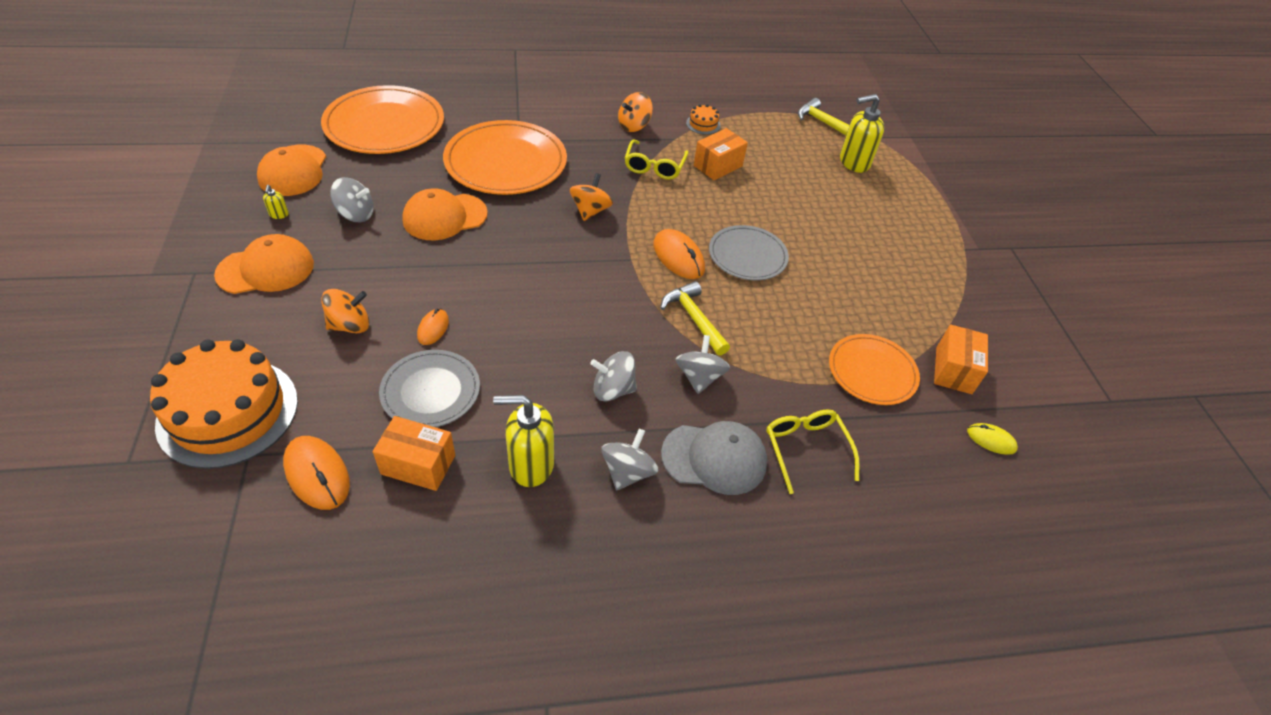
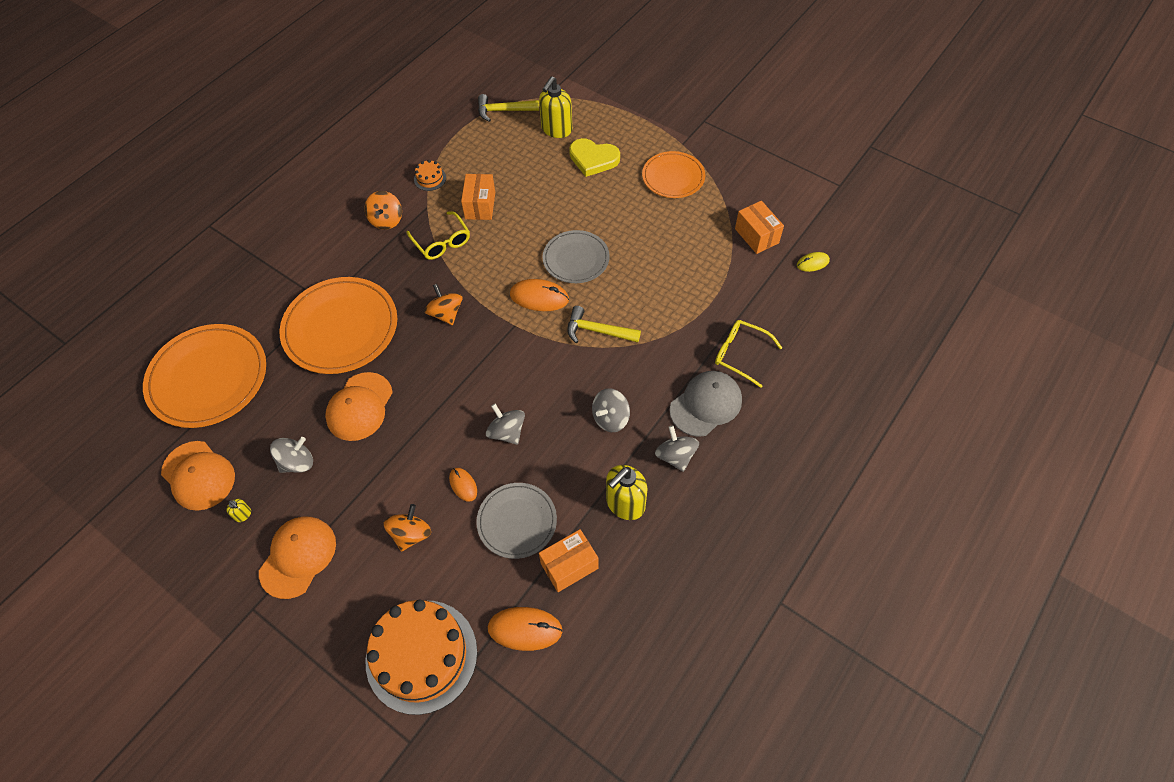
camera: 40 degrees left, 10 degrees up
grey spinning top [675,335,730,394] -> grey spinning top moved to [486,404,525,445]
orange plate [829,334,920,405] -> orange plate moved to [642,151,705,198]
none -> yellow heart [569,138,620,177]

